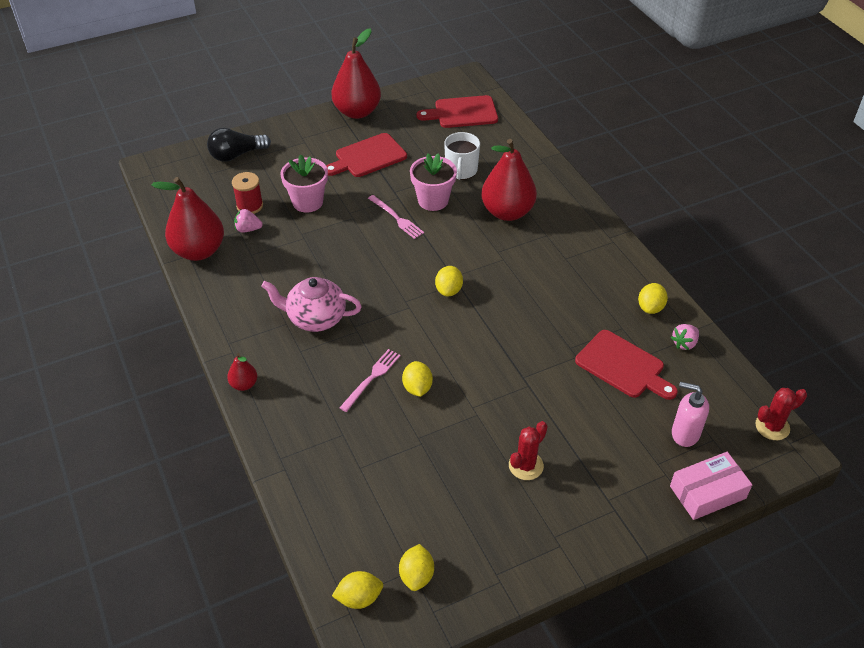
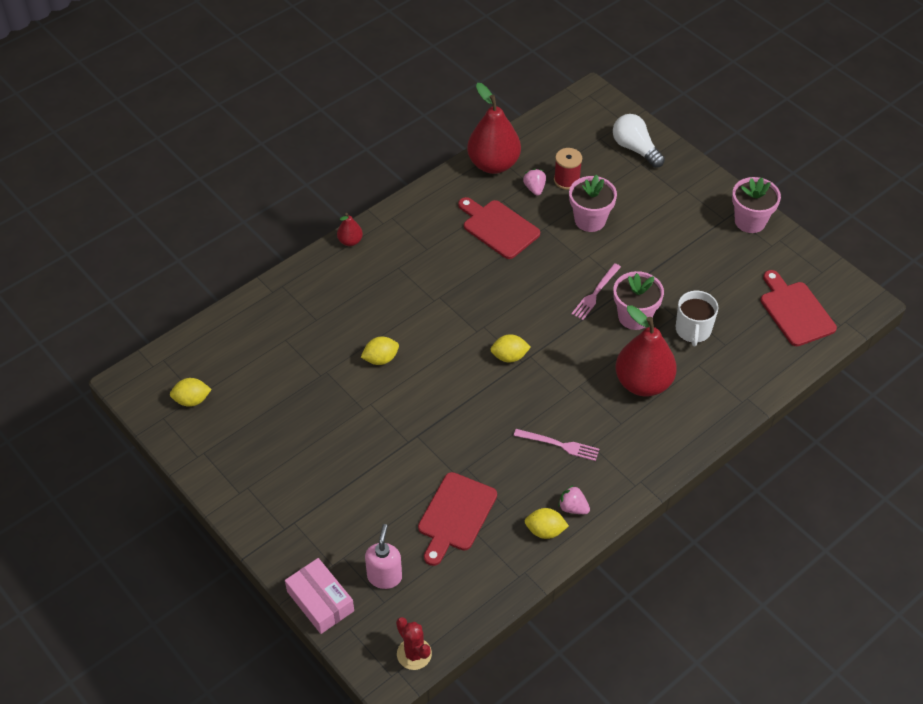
camera: 75 degrees right, 5 degrees up
black light bulb [207,128,271,162] -> white light bulb [613,114,665,168]
pink teapot [261,277,362,332] -> none
red cutting board [326,133,407,177] -> red cutting board moved to [458,197,540,259]
red pear [331,28,381,119] -> pink flower pot [732,177,781,233]
yellow lemon [332,571,383,609] -> none
pink fork [339,349,401,412] -> pink fork moved to [514,429,599,461]
white mug [444,132,480,180] -> white mug turned 75 degrees counterclockwise [676,291,718,346]
red cactus [509,421,548,480] -> none
pink strawberry [671,324,699,350] -> pink strawberry moved to [558,485,590,514]

